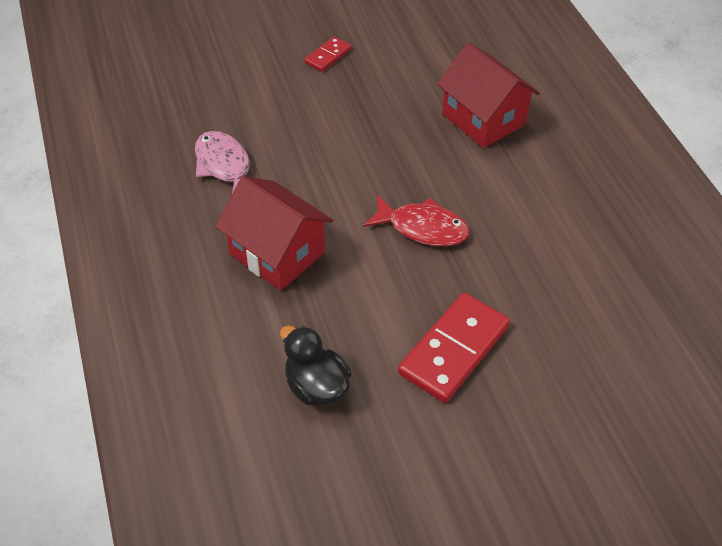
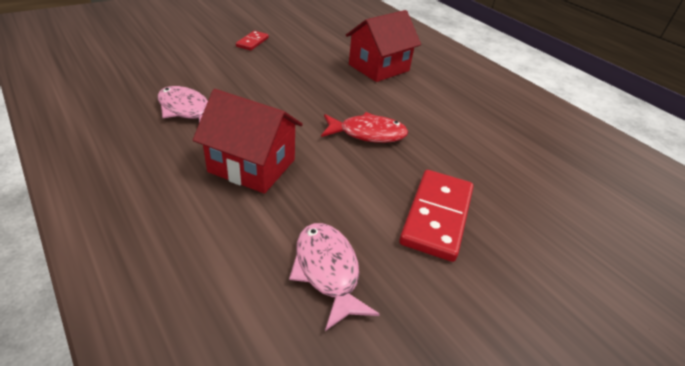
camera: 20 degrees left, 10 degrees down
black duck [280,326,351,406] -> pink fish [289,223,380,331]
red house [437,42,540,148] -> red house turned 75 degrees counterclockwise [346,10,421,82]

